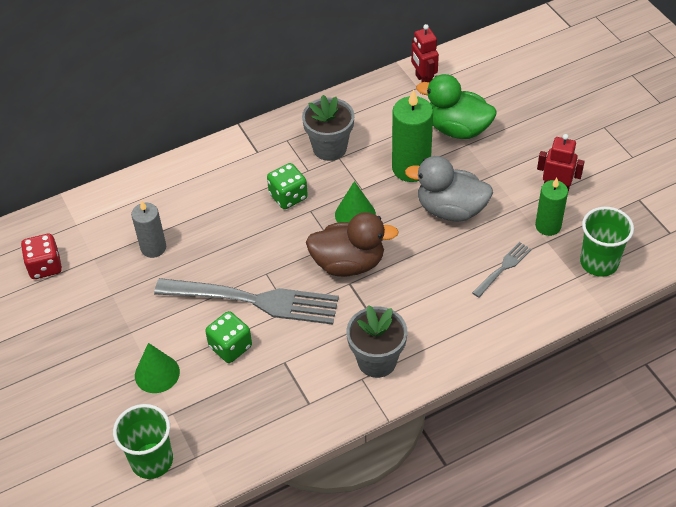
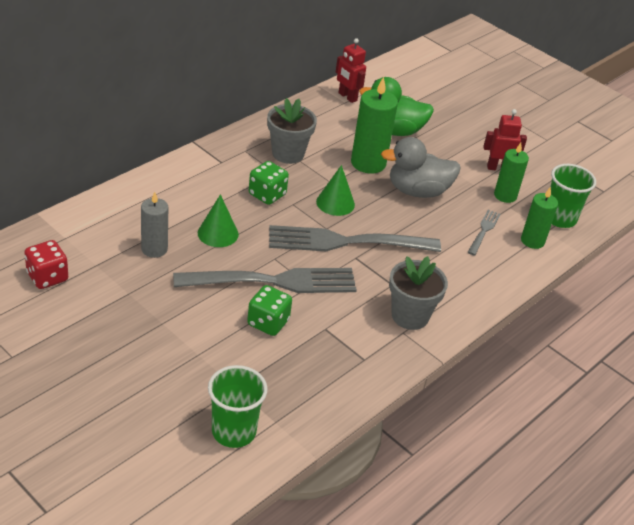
camera: 25 degrees left, 10 degrees down
green cone [135,343,180,393] -> green cone moved to [198,194,239,247]
brown duck [306,212,399,277] -> grey fork [269,225,441,252]
none -> green candle [521,187,558,249]

